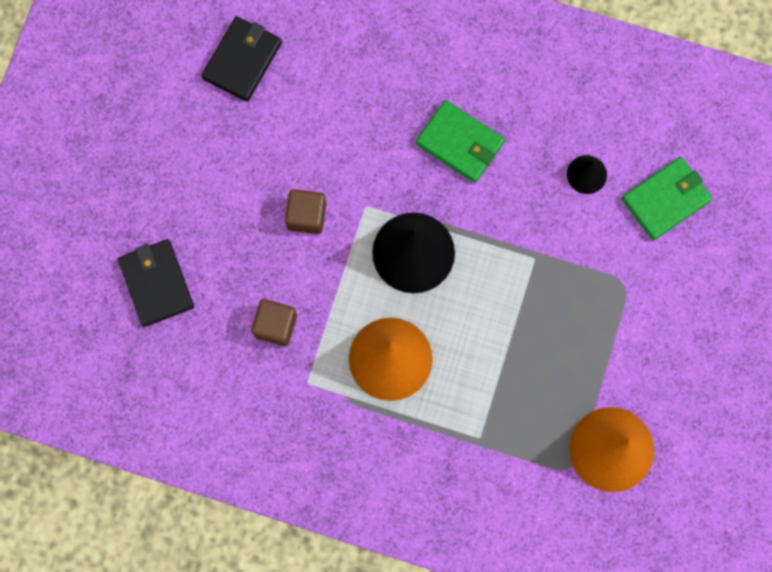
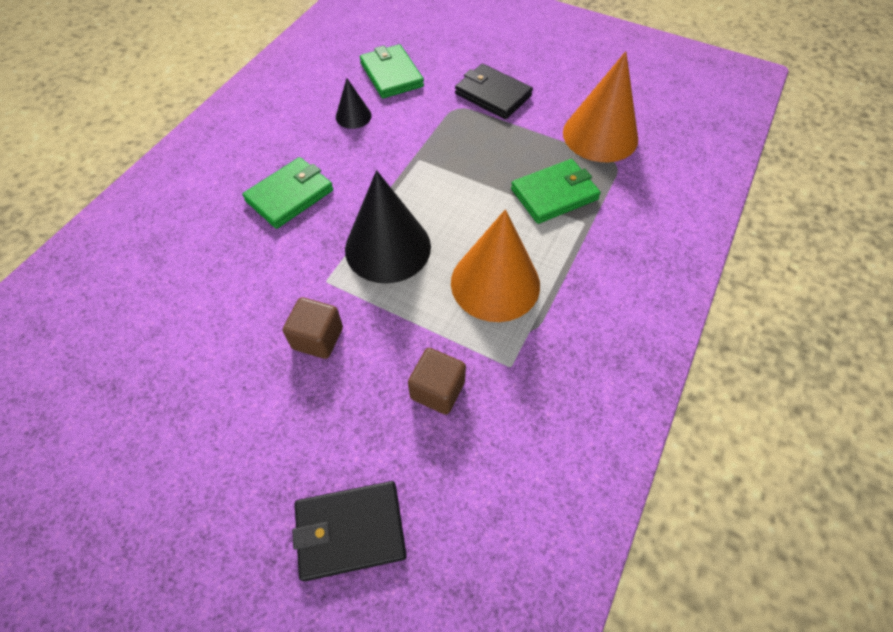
camera: 80 degrees left, 20 degrees down
black wallet [201,16,282,102] -> black wallet moved to [455,64,533,119]
none -> green wallet [511,159,601,224]

